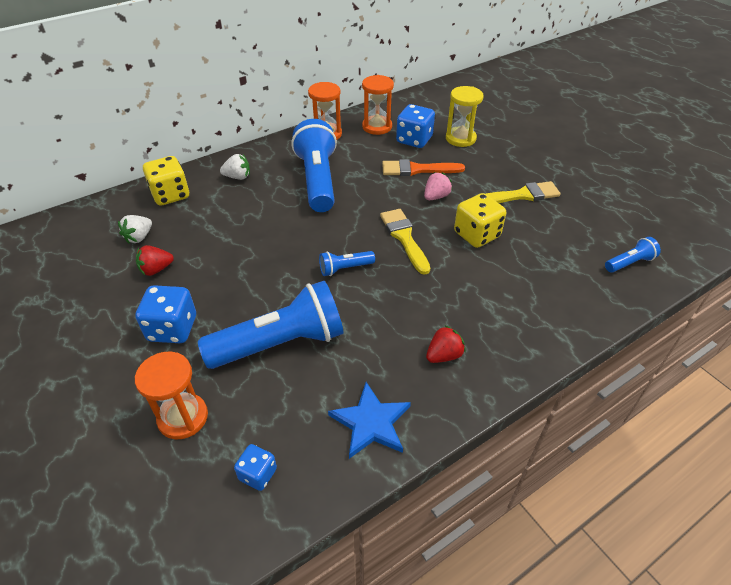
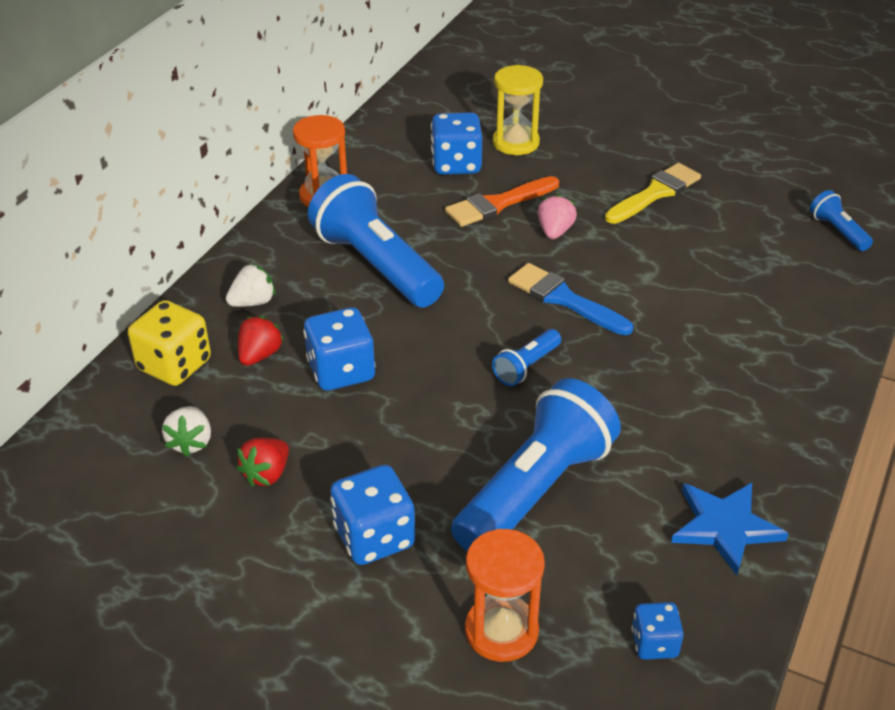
camera: 30 degrees left, 5 degrees down
orange hourglass [362,75,394,135] -> none
yellow brush [380,209,430,275] -> blue brush [508,263,633,335]
red strawberry [426,325,466,363] -> red strawberry moved to [238,316,284,366]
yellow dice [454,193,506,248] -> none
blue flashlight [605,237,661,272] -> blue flashlight turned 60 degrees counterclockwise [810,190,873,251]
none -> blue dice [303,307,376,391]

